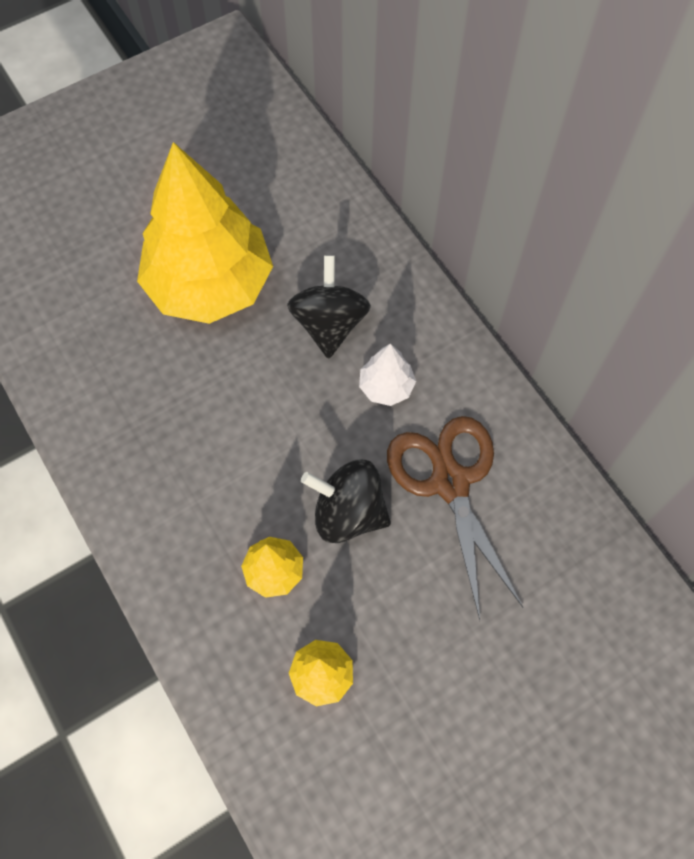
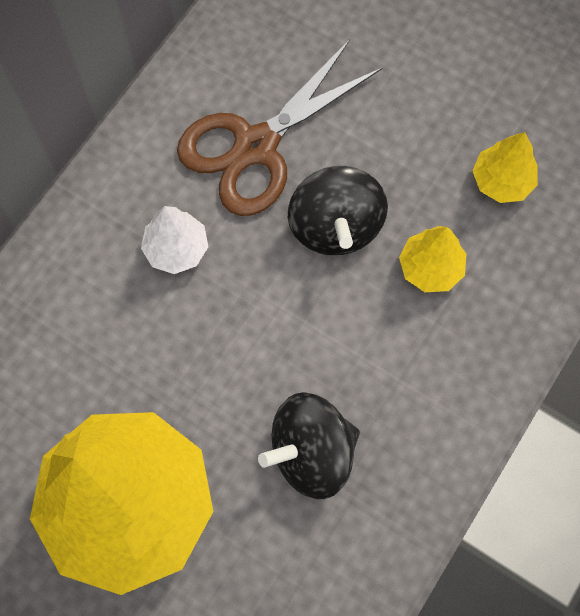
camera: 115 degrees left, 5 degrees up
black spinning top [287,255,371,359] -> black spinning top moved to [258,392,360,499]

